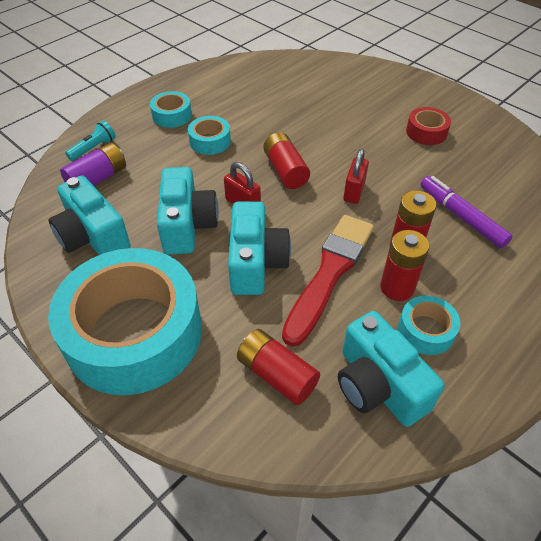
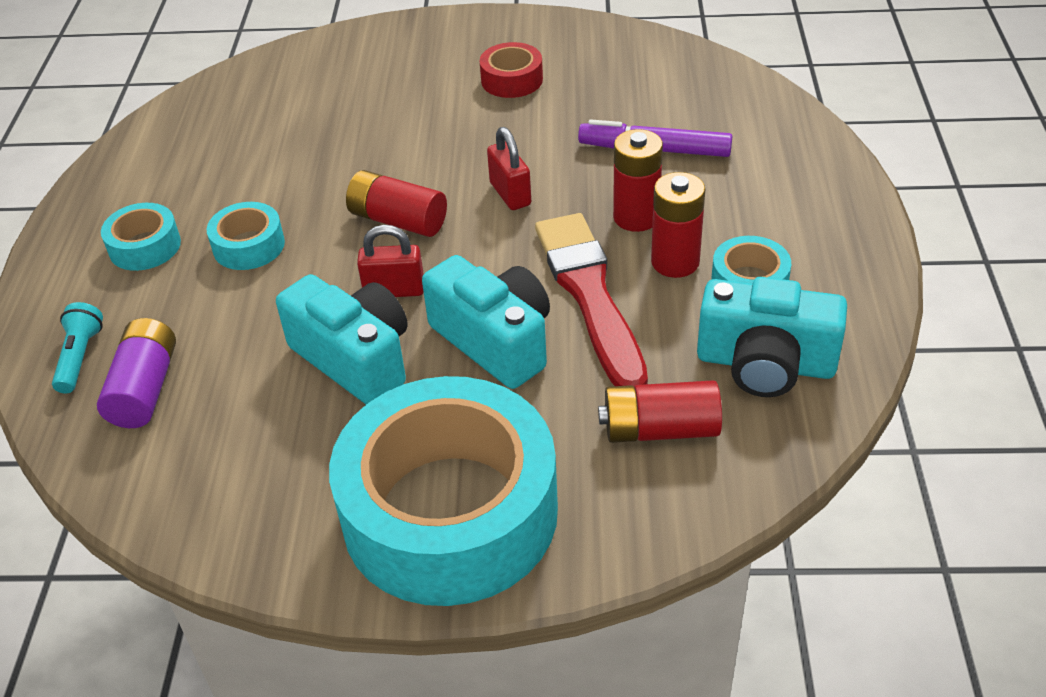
camera: 40 degrees left, 5 degrees down
turquoise camera [49,176,131,255] -> none

